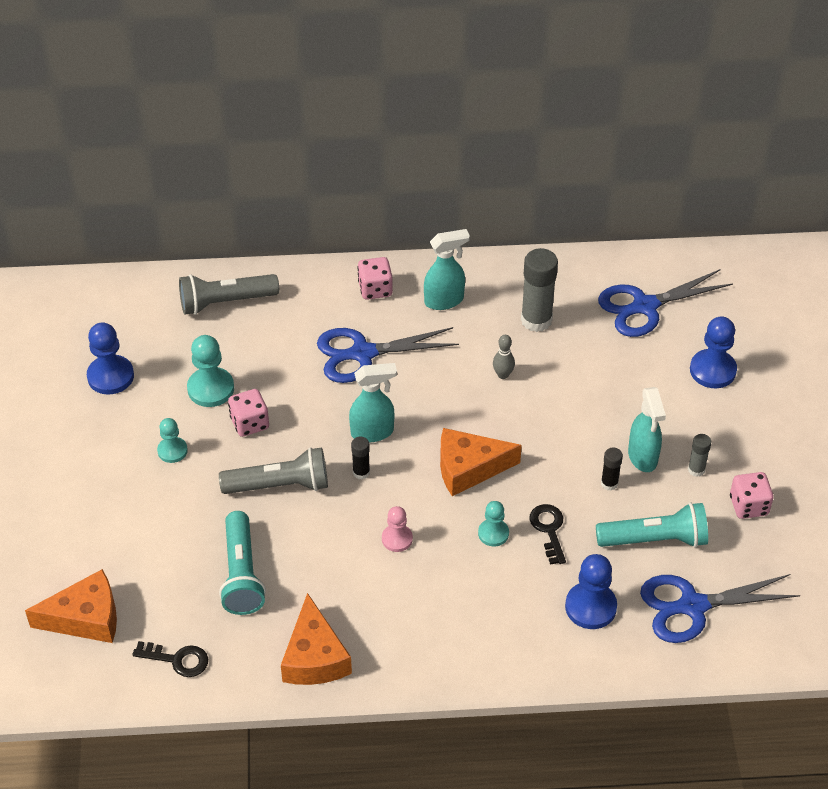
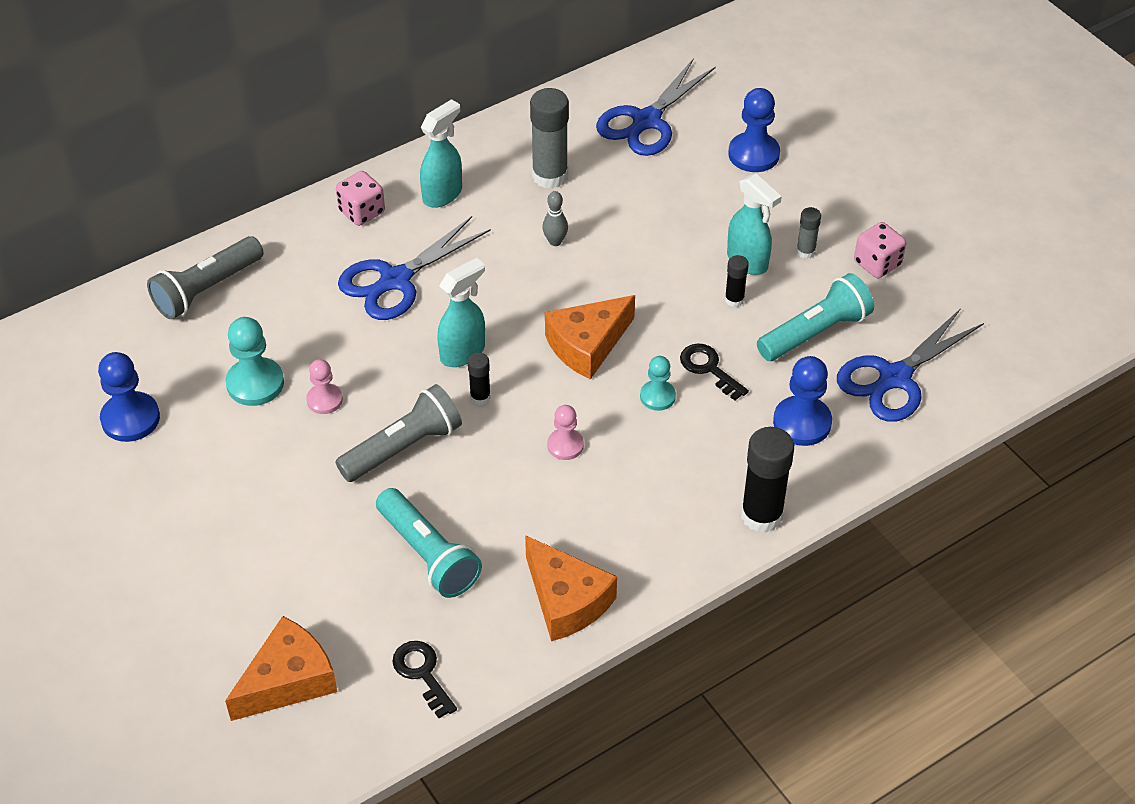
camera: 30 degrees left, 0 degrees up
black key [132,641,208,677] -> black key turned 105 degrees counterclockwise [392,641,457,718]
turquoise pawn [157,418,188,463] -> none
pink dice [228,389,269,437] -> pink pawn [306,359,343,414]
none -> black glue stick [741,427,794,533]

